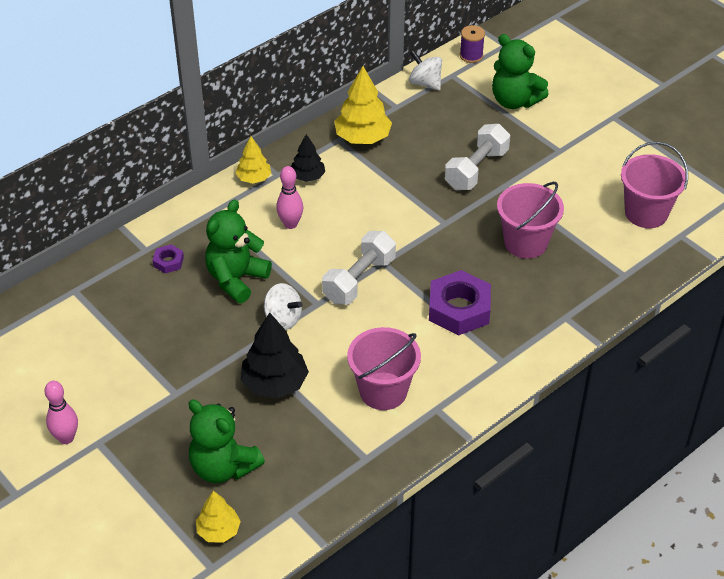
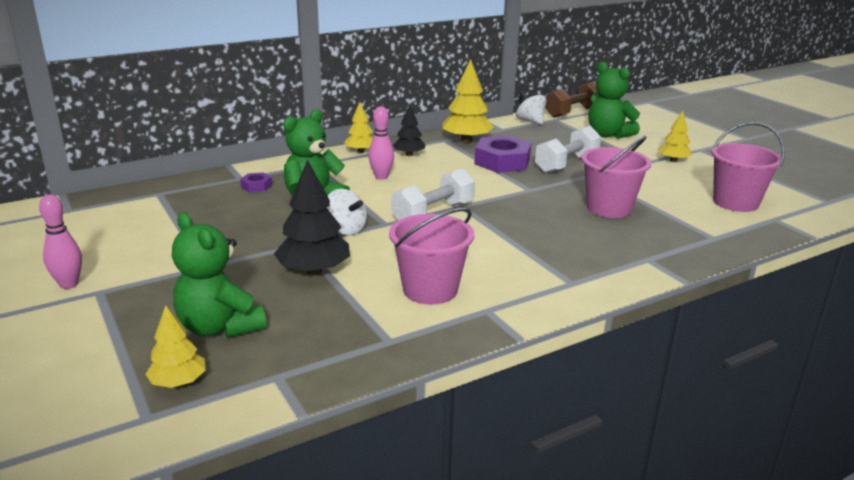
camera: 10 degrees right, 20 degrees down
purple nut [429,270,491,336] -> purple nut moved to [474,135,531,173]
purple spool [460,25,485,63] -> brown dumbbell [545,81,598,118]
none -> yellow tree [658,111,692,162]

